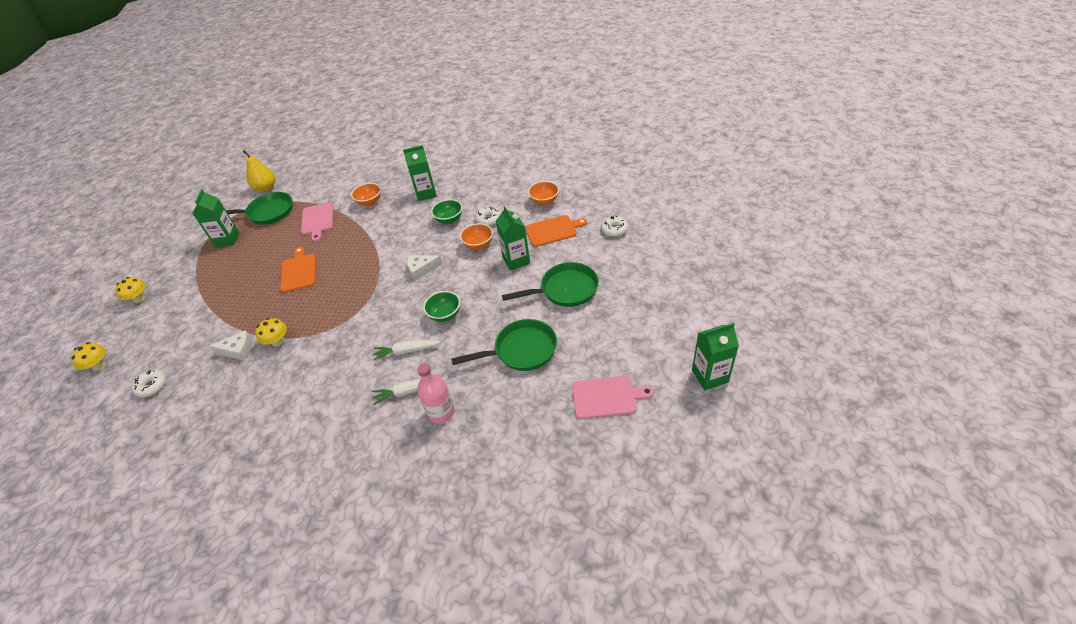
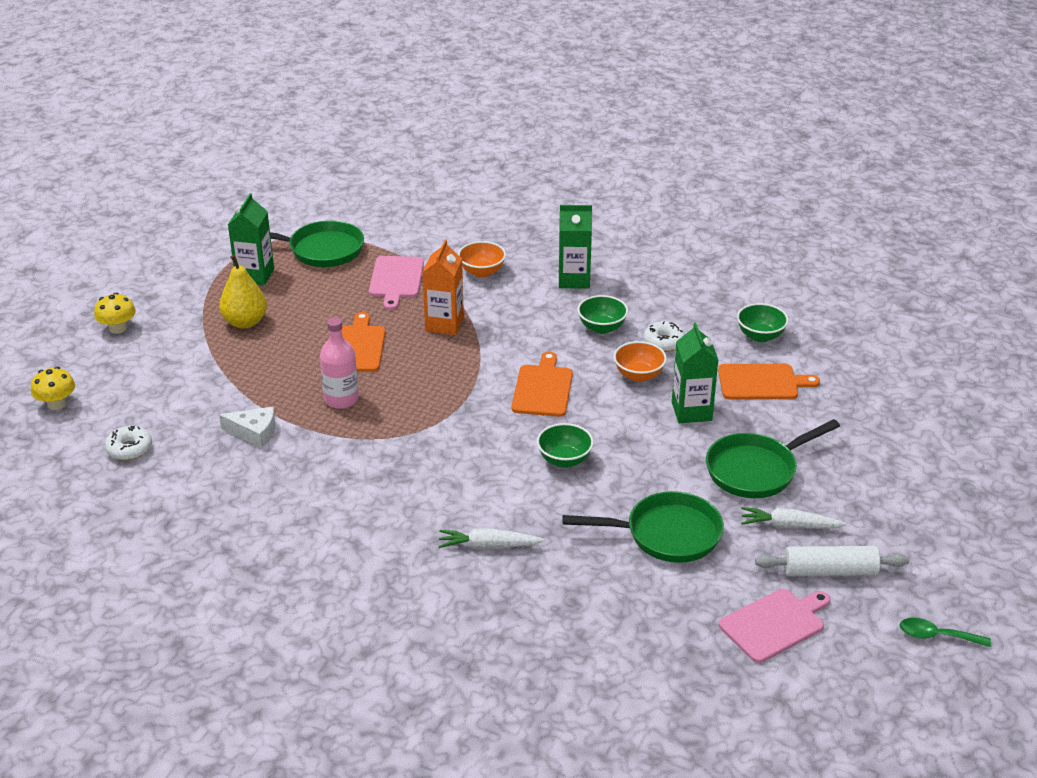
camera: 10 degrees right, 10 degrees down
yellow pear [243,150,275,192] -> yellow pear moved to [219,255,267,328]
yellow mushroom [255,318,287,347] -> none
white carrot [373,340,441,360] -> white carrot moved to [741,507,847,529]
white cheese [407,255,443,280] -> orange cutting board [512,352,573,417]
pink bottle [417,363,455,424] -> pink bottle moved to [320,317,359,409]
green pan [502,262,599,307] -> green pan turned 150 degrees clockwise [706,419,840,498]
orange bowl [528,181,559,205] -> green bowl [737,303,789,342]
pink cutting board [572,376,654,419] -> pink cutting board turned 45 degrees counterclockwise [719,589,831,663]
white donut [601,216,628,237] -> none
green carton [692,323,739,390] -> green spoon [900,618,991,647]
none -> orange carton [422,239,464,335]
none -> white rolling pin [755,546,909,576]

